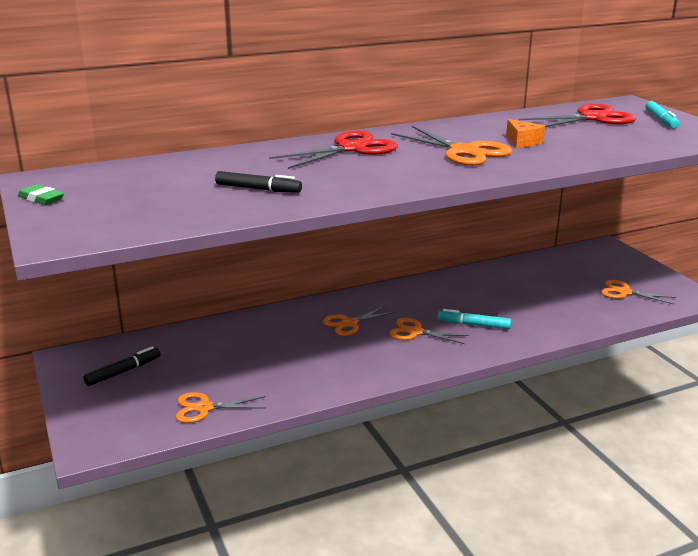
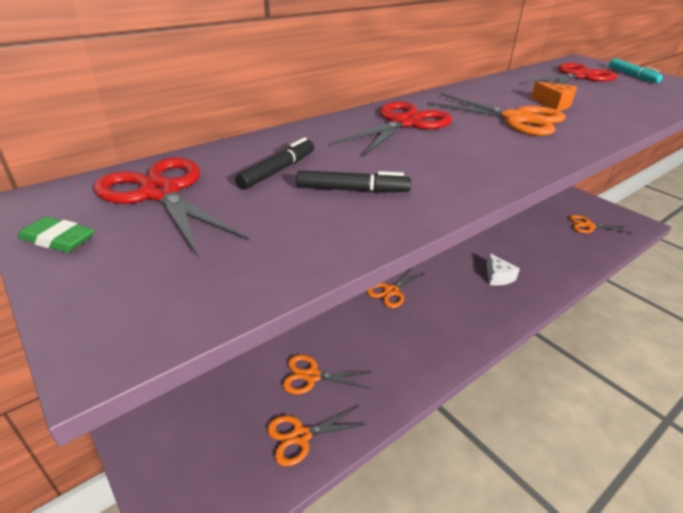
camera: 15 degrees left, 10 degrees up
black marker [84,346,161,386] -> black marker moved to [235,138,314,190]
orange scissors [389,318,469,344] -> orange scissors moved to [282,355,372,394]
turquoise marker [437,309,511,329] -> white cheese [486,253,520,286]
none -> red scissors [93,157,249,257]

